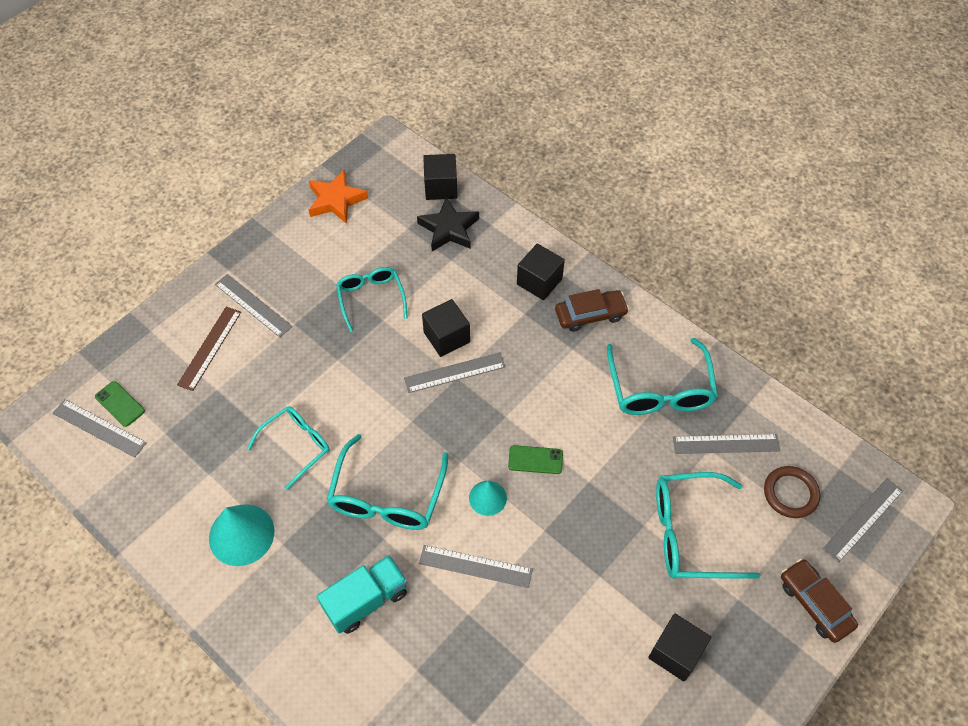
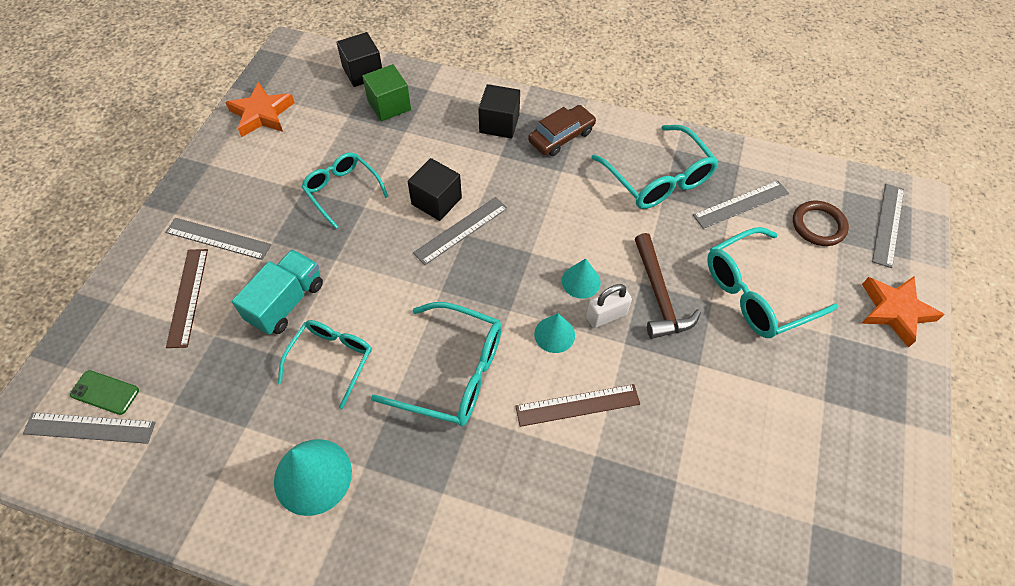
camera: 25 degrees left, 0 degrees up
turquoise truck [317,555,408,634] -> turquoise truck moved to [232,249,323,335]
turquoise glasses [327,434,448,530] -> turquoise glasses turned 60 degrees counterclockwise [371,302,502,426]
black star [417,197,479,251] -> green cube [362,64,411,121]
grey ruler [419,545,533,588] -> brown ruler [515,384,640,427]
green phone [508,445,563,474] -> turquoise cone [562,258,601,299]
black cube [648,613,711,681] -> none
brown car [781,559,858,643] -> orange star [861,276,945,348]
none -> white padlock [586,284,632,328]
none -> brown hammer [635,233,701,339]

